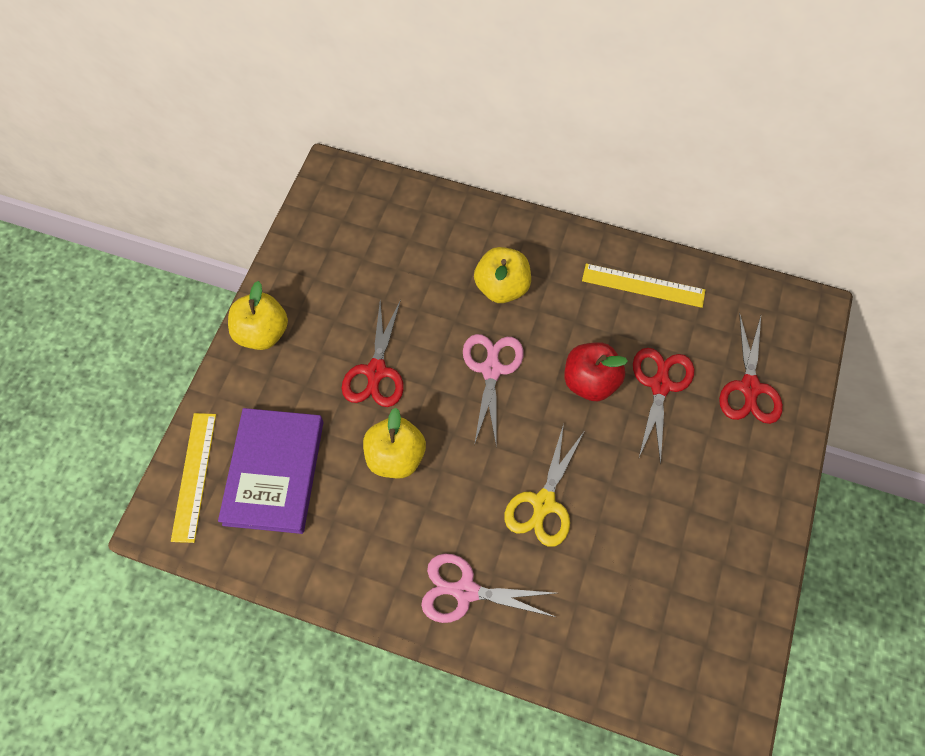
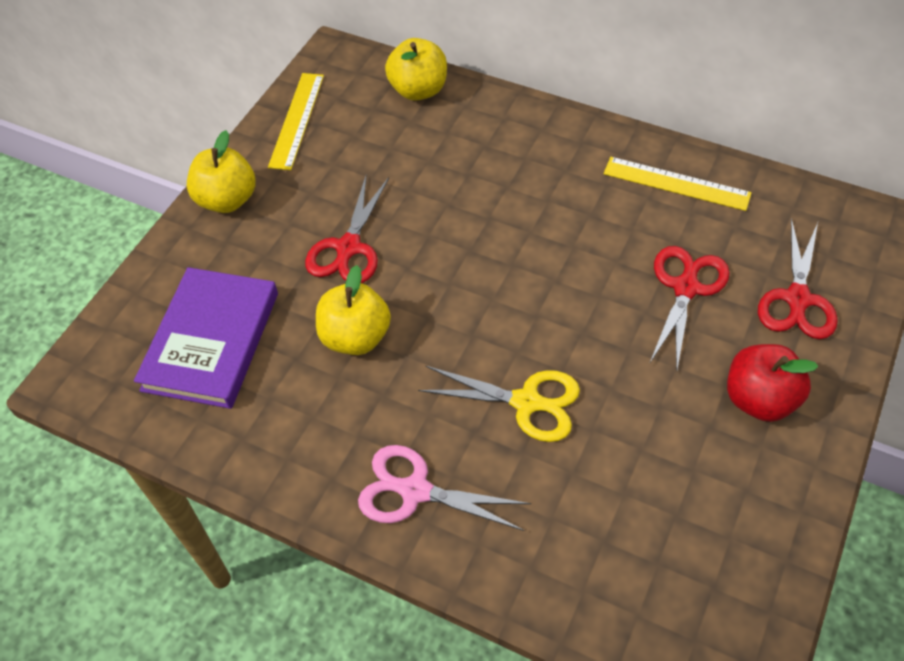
camera: 10 degrees right, 10 degrees down
yellow ruler [171,413,216,543] -> yellow ruler moved to [268,73,324,170]
pink scissors [463,334,524,448] -> none
yellow apple [474,247,531,303] -> yellow apple moved to [385,38,447,101]
yellow scissors [504,424,584,547] -> yellow scissors turned 105 degrees counterclockwise [418,366,580,442]
red apple [564,342,628,401] -> red apple moved to [727,344,818,422]

